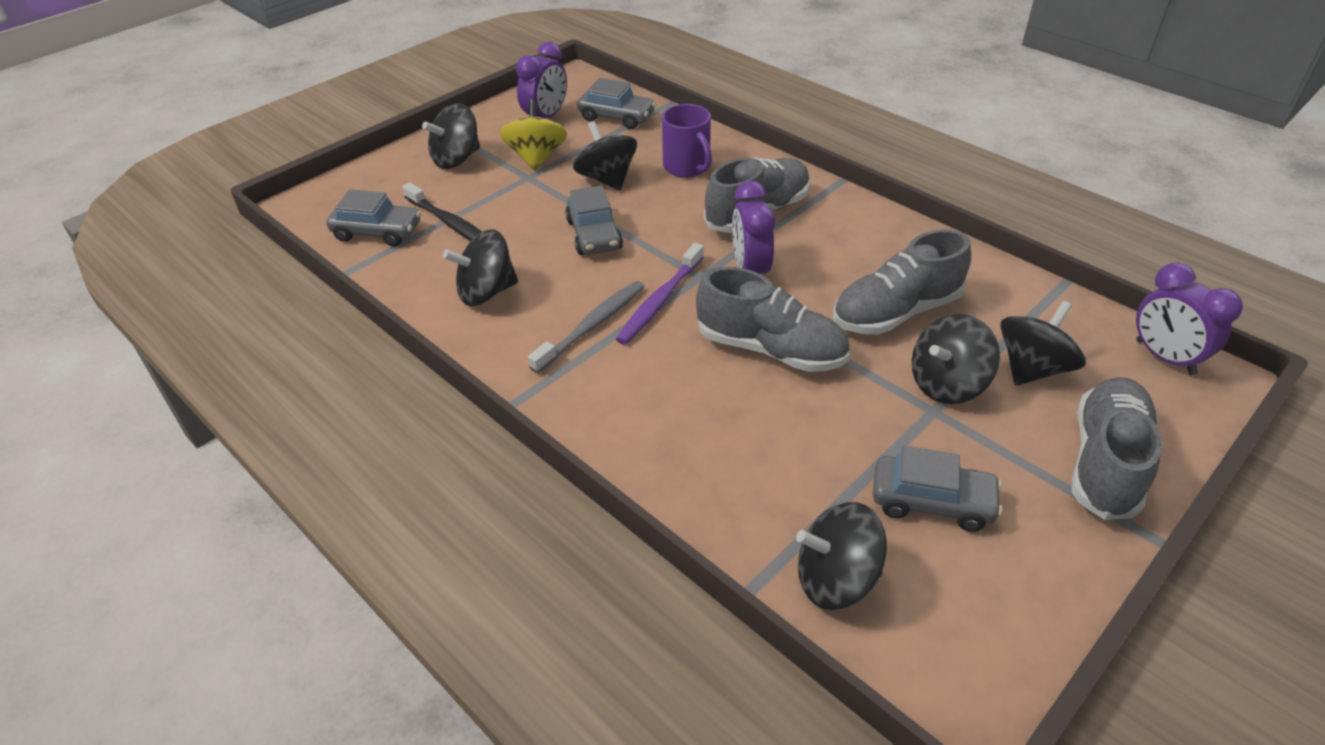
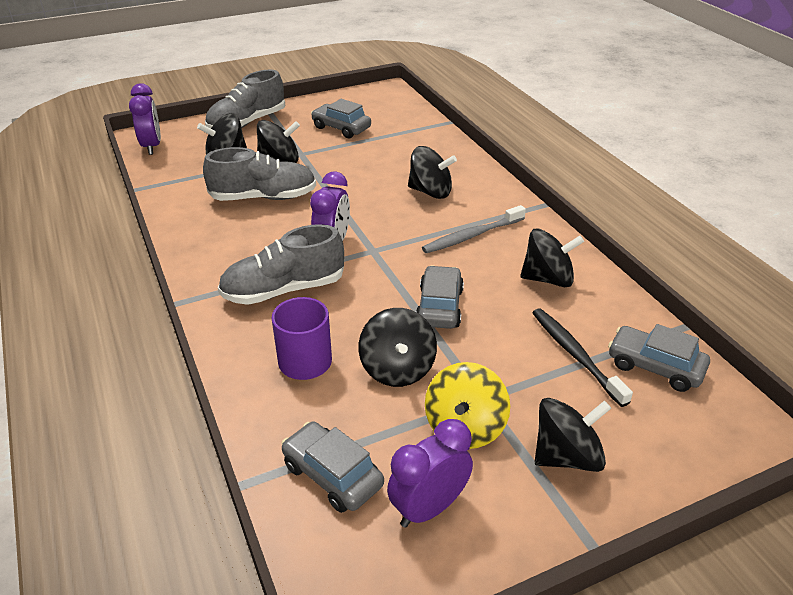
camera: 160 degrees left, 5 degrees down
purple toothbrush [616,243,704,345] -> none
grey shoe [696,267,850,372] -> none
black spinning top [796,502,887,610] -> black spinning top moved to [408,146,457,199]

